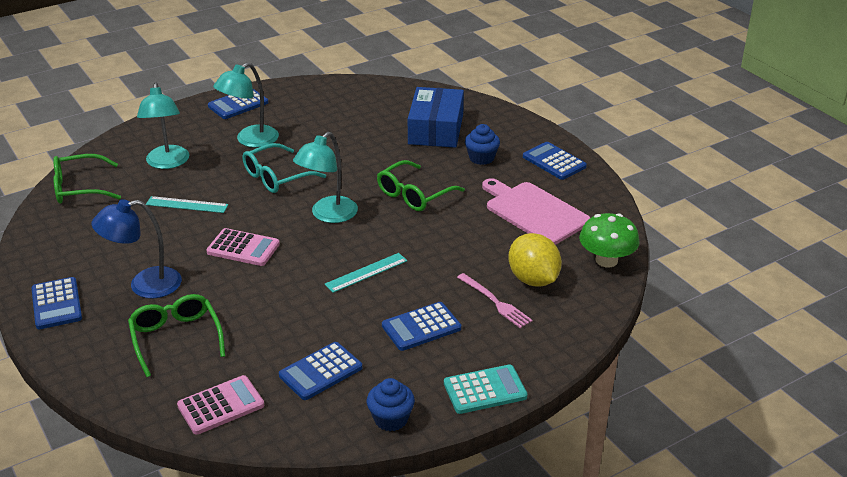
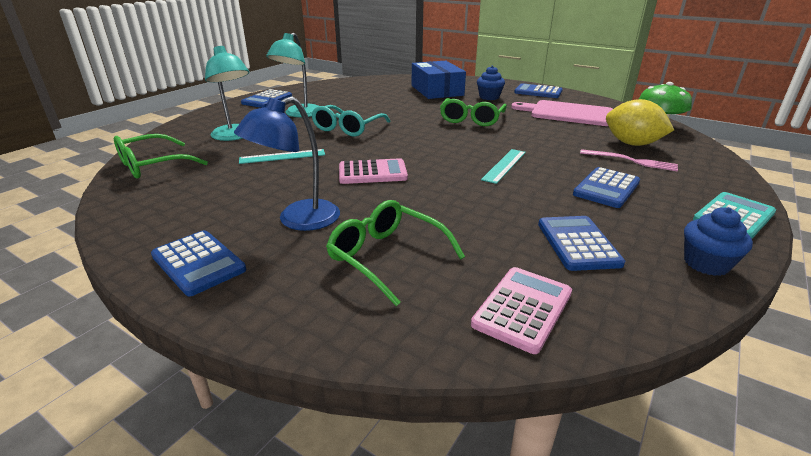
camera: 25 degrees left, 5 degrees down
blue calculator [279,342,362,400] -> blue calculator turned 150 degrees clockwise [538,216,625,271]
turquoise lamp [293,132,358,223] -> none

